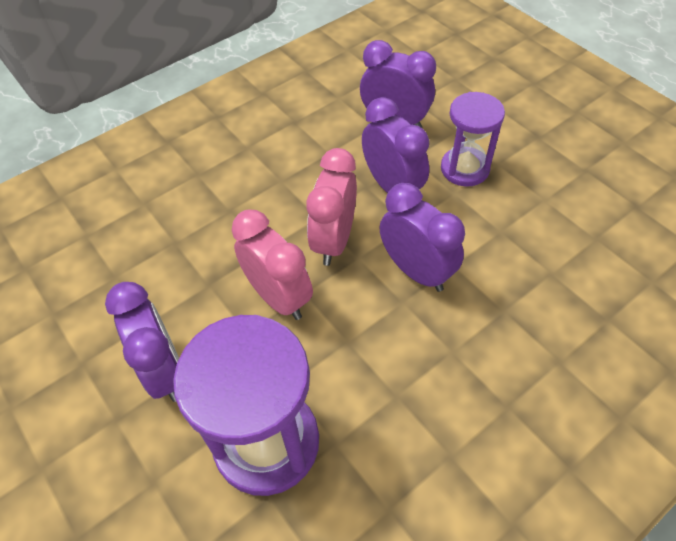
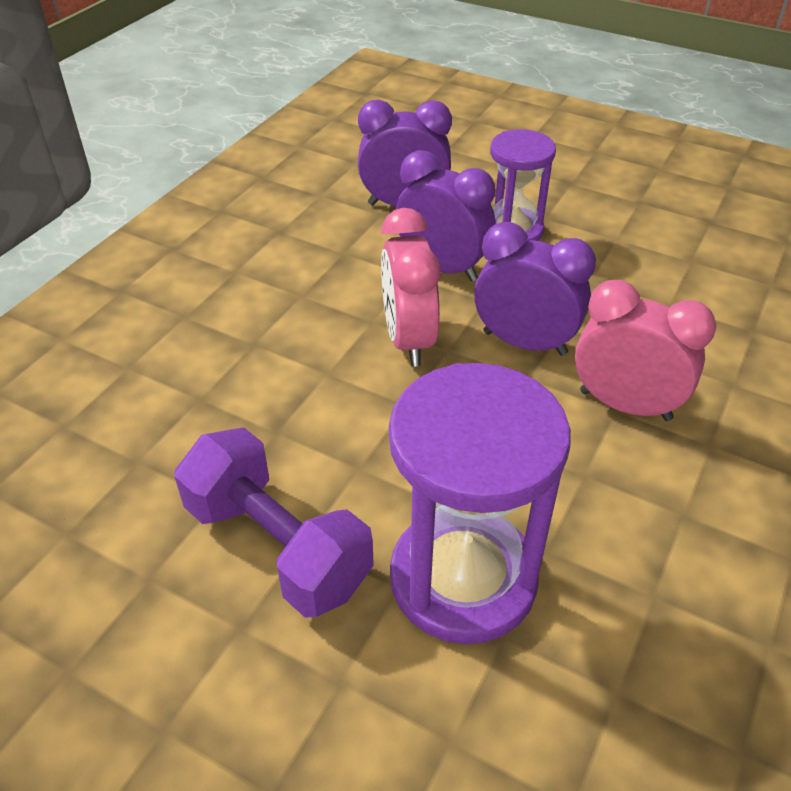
camera: 25 degrees left, 10 degrees down
purple clock [105,282,179,402] -> purple dumbbell [174,428,374,618]
pink clock [232,210,313,320] -> pink clock moved to [575,280,716,421]

